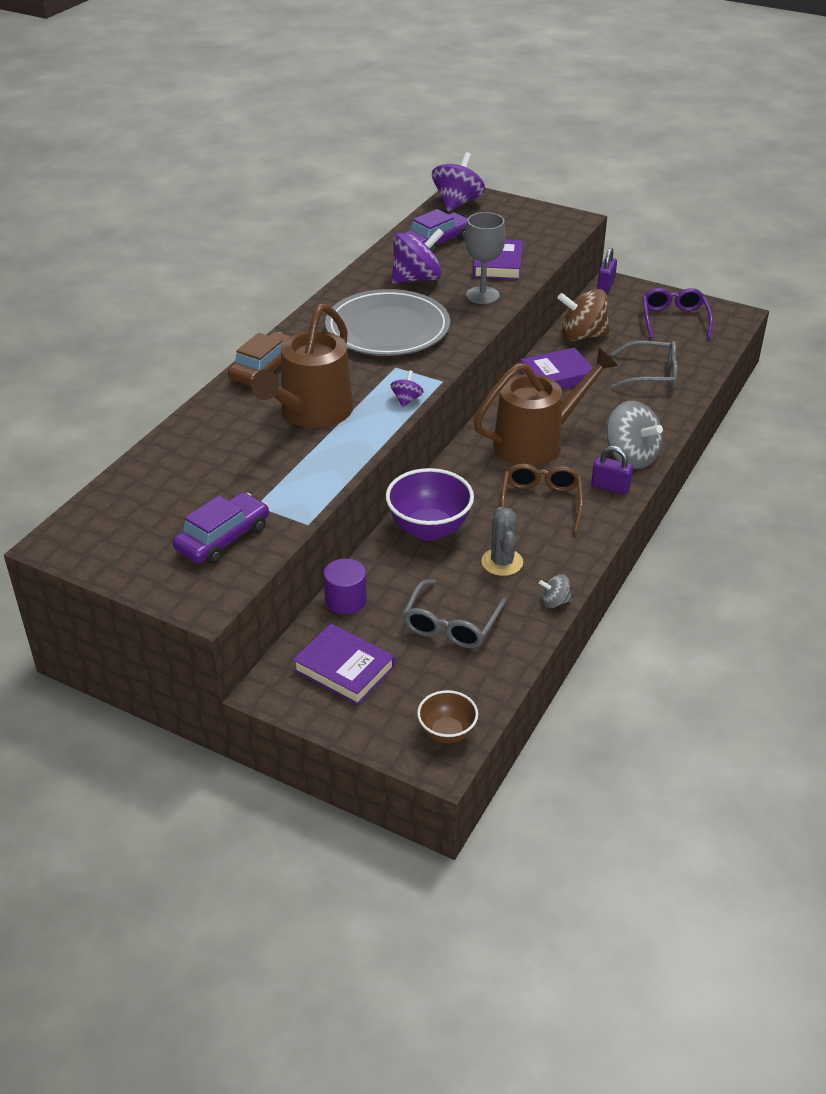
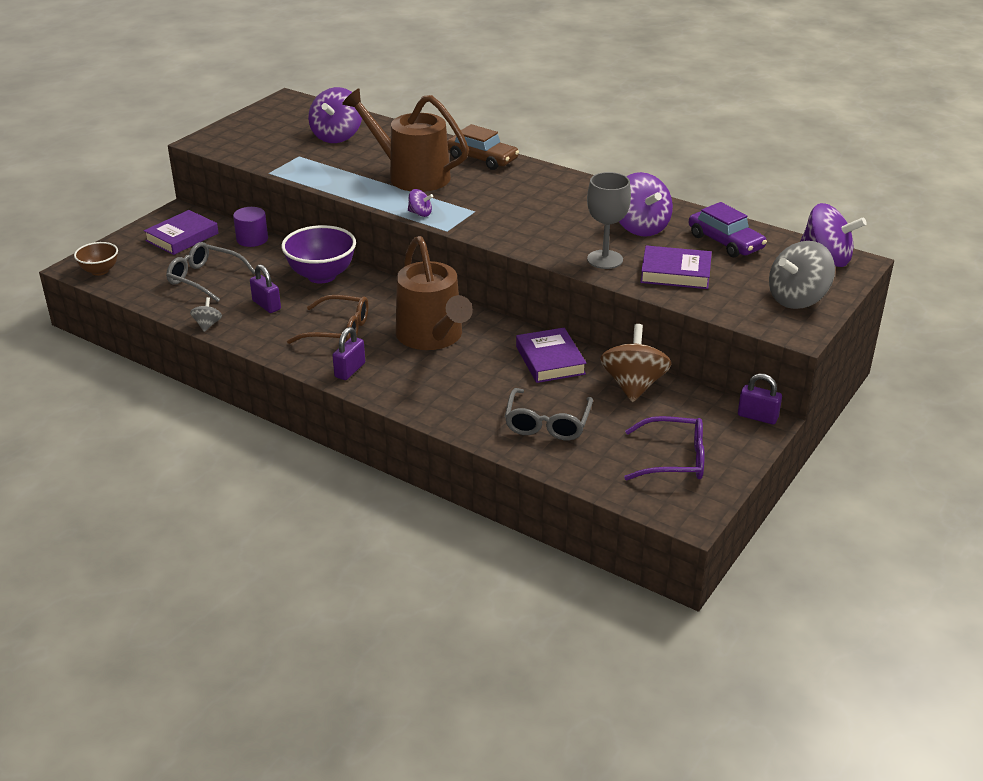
camera: 95 degrees right, 5 degrees down
purple car [173,492,269,564] -> none
grey plate [325,289,450,356] -> none
grey cactus [481,507,523,576] -> purple padlock [250,264,281,313]
grey spinning top [606,401,663,469] -> grey spinning top moved to [769,241,835,309]
none -> purple spinning top [308,87,362,143]

